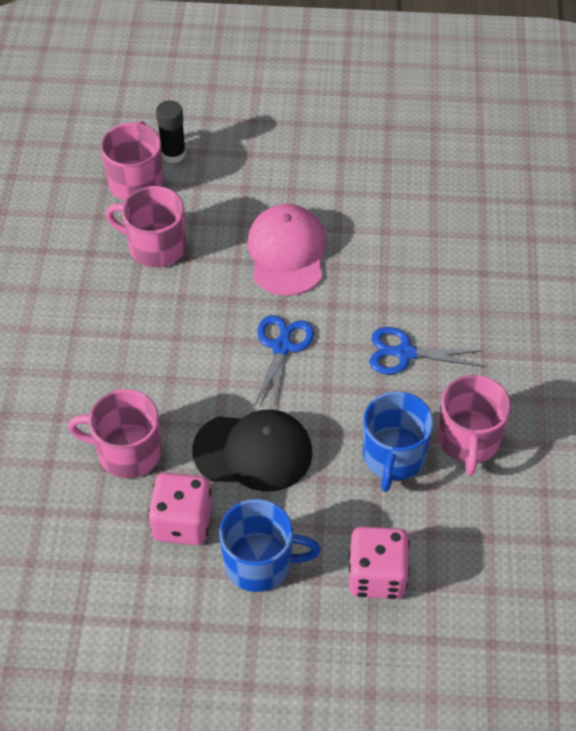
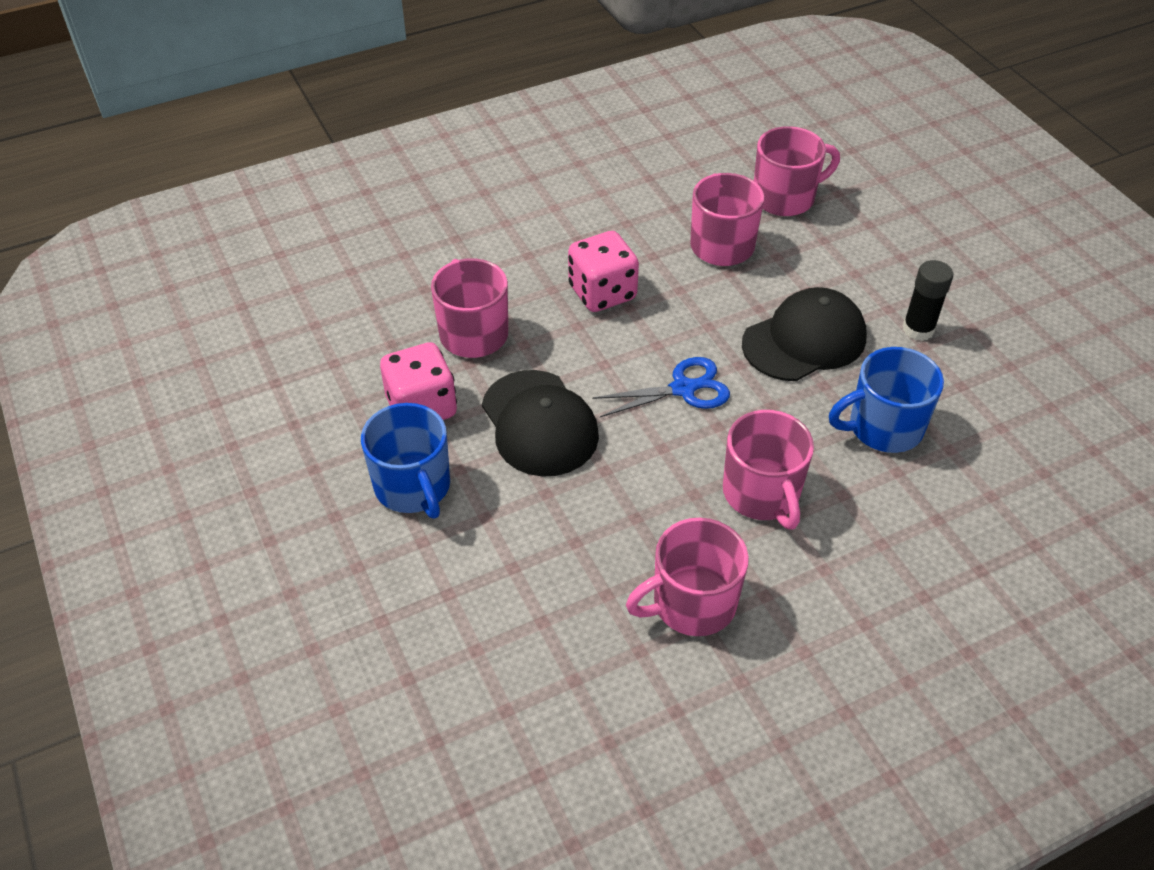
camera: 60 degrees right, 5 degrees down
black glue stick [156,101,186,163] -> black glue stick moved to [903,260,953,341]
pink cap [247,204,327,296] -> black cap [742,287,867,381]
pink dice [349,526,410,599] -> pink dice moved to [568,231,639,312]
blue mug [363,391,434,492] -> blue mug moved to [829,347,944,453]
blue scissors [369,327,483,374] -> pink mug [723,410,814,530]

